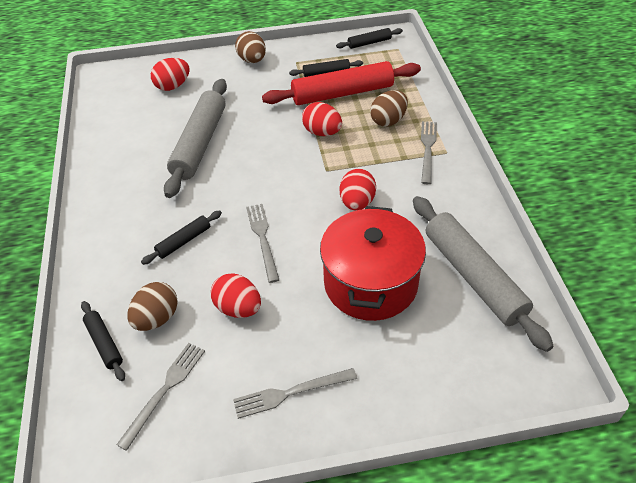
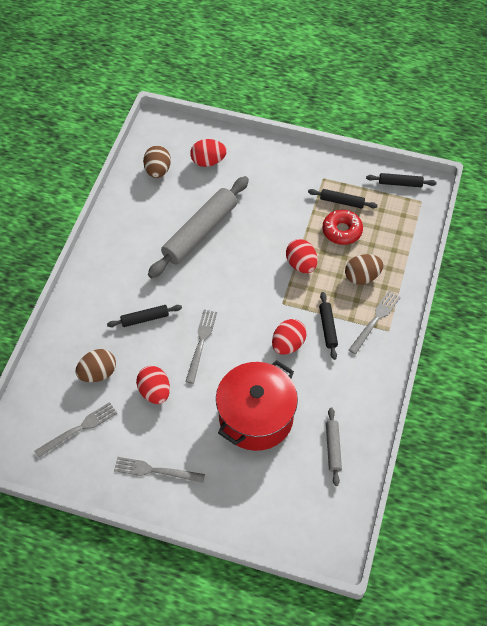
camera: 25 degrees right, 10 degrees up
black rolling pin [81,301,125,381] -> black rolling pin moved to [319,292,338,360]
brown egg [235,31,266,63] -> brown egg moved to [143,145,171,178]
red rolling pin [262,61,421,105] -> red donut [322,210,363,245]
grey rolling pin [413,196,554,352] -> grey rolling pin [326,407,342,486], size x0.48

